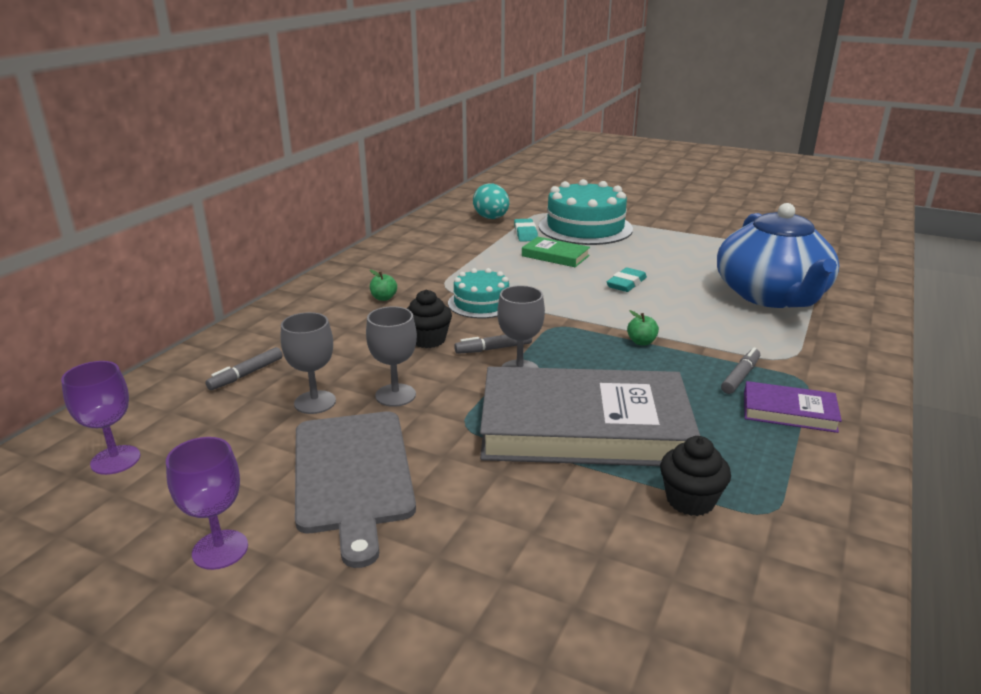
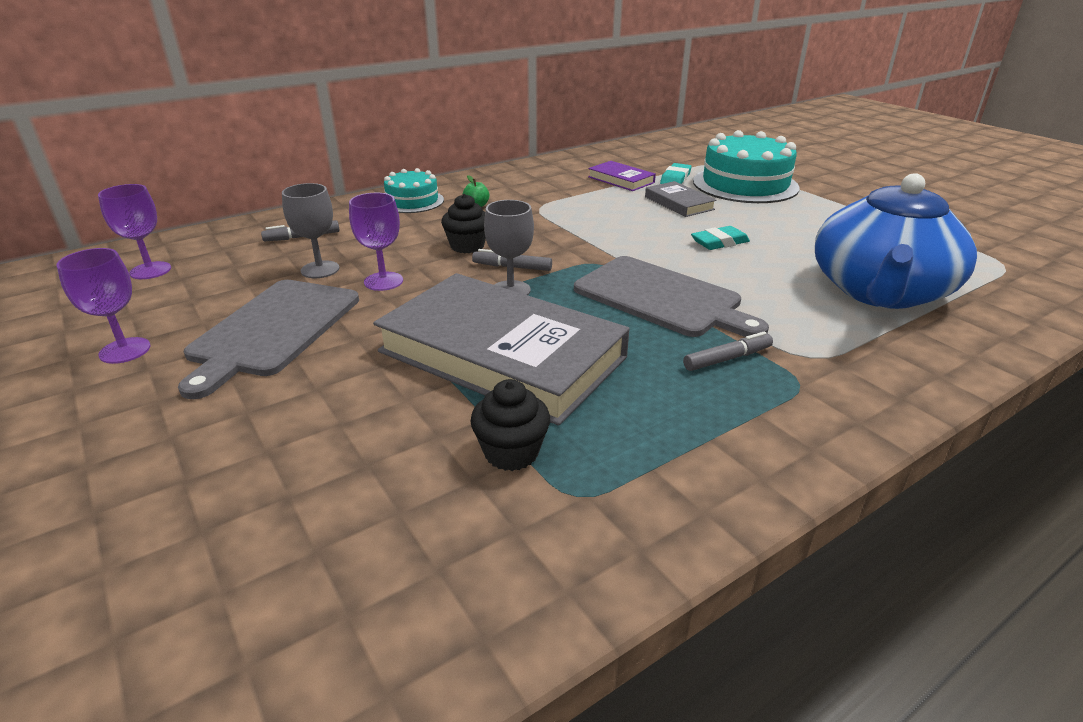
camera: 30 degrees right, 5 degrees up
grey goblet [366,306,417,407] -> purple goblet [349,193,403,291]
turquoise cake [448,268,509,319] -> turquoise cake moved to [384,168,444,213]
turquoise egg [473,183,509,219] -> none
green book [522,237,590,267] -> grey book [645,181,716,217]
green apple [627,310,659,345] -> grey cutting board [574,256,769,337]
purple book [744,381,842,433] -> purple book moved to [588,161,656,191]

